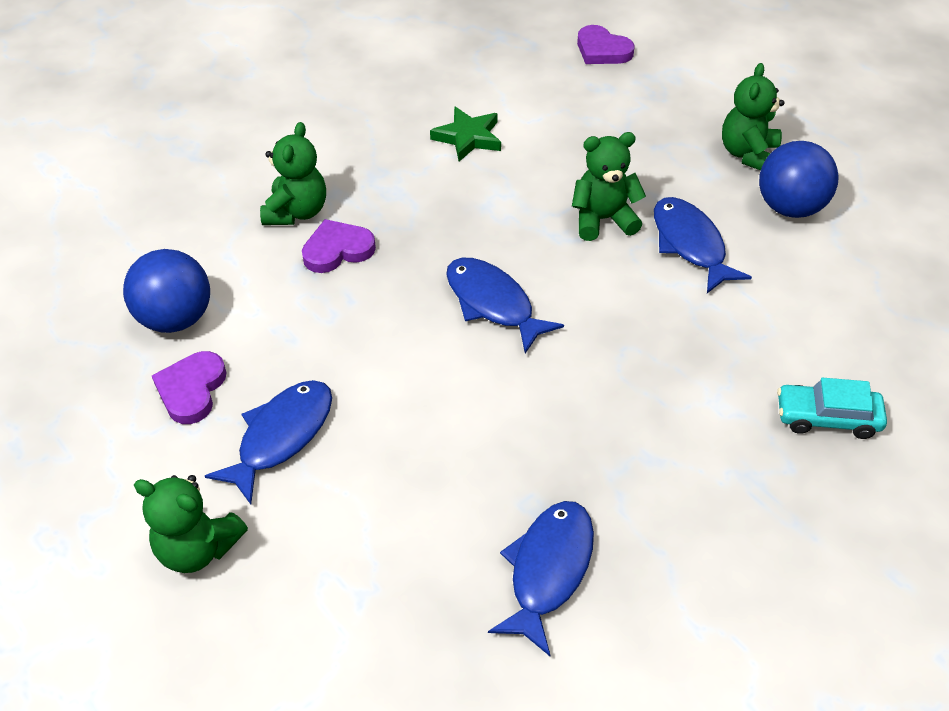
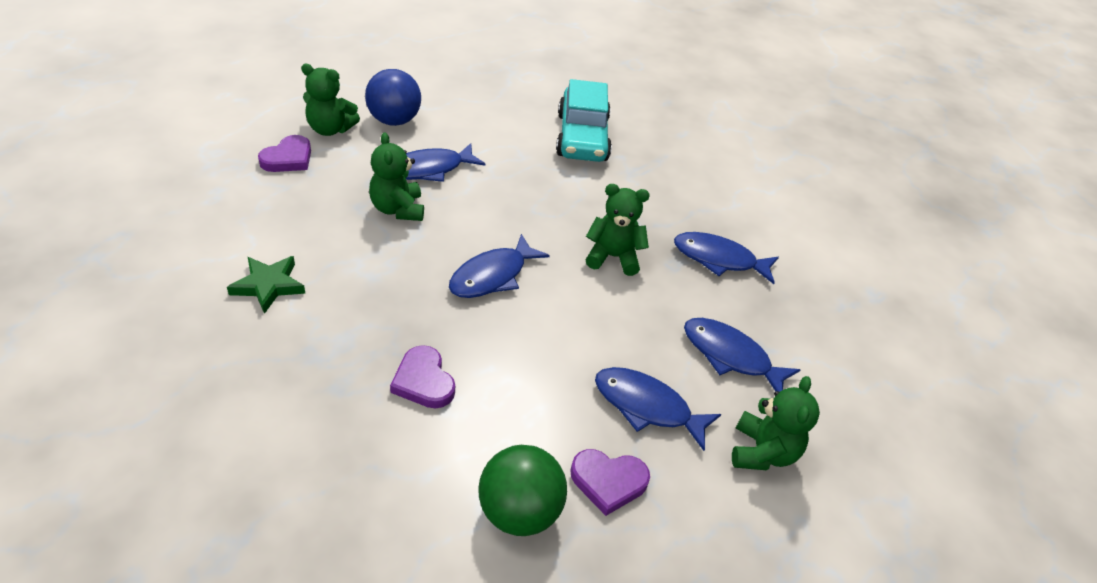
camera: 100 degrees left, 5 degrees down
blue ball [123,249,210,333] -> green ball [478,445,567,536]
green teddy bear [260,122,326,225] -> green teddy bear moved to [586,184,650,276]
purple heart [577,25,635,64] -> purple heart moved to [258,135,311,172]
turquoise car [777,378,887,439] -> turquoise car [556,79,612,162], size x1.75
none -> blue fish [684,318,800,392]

